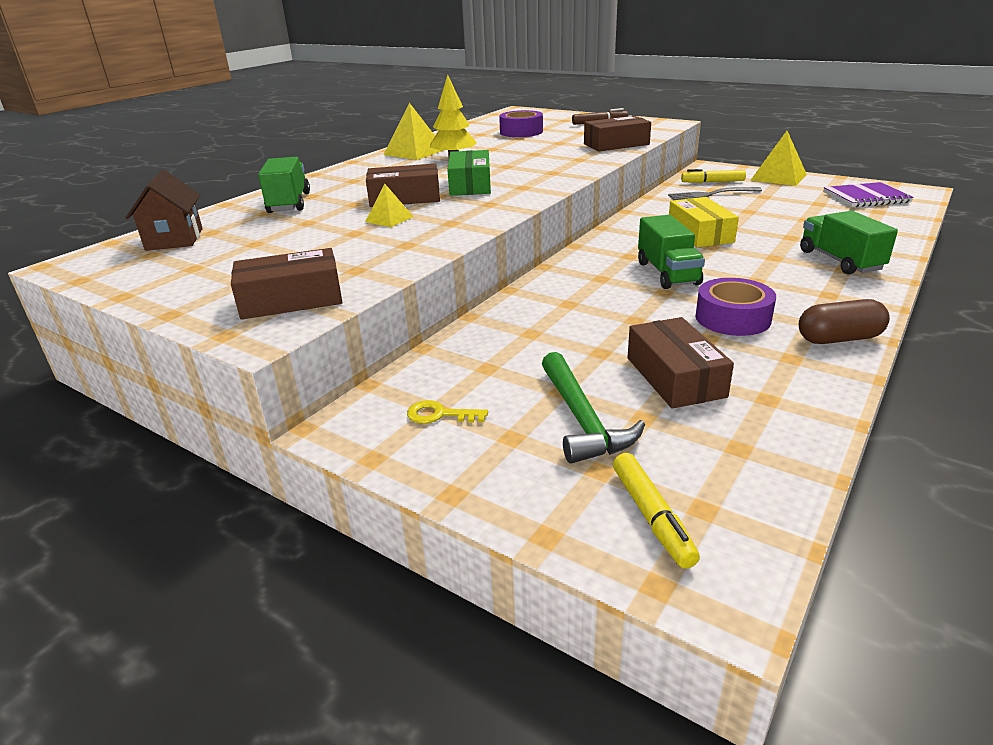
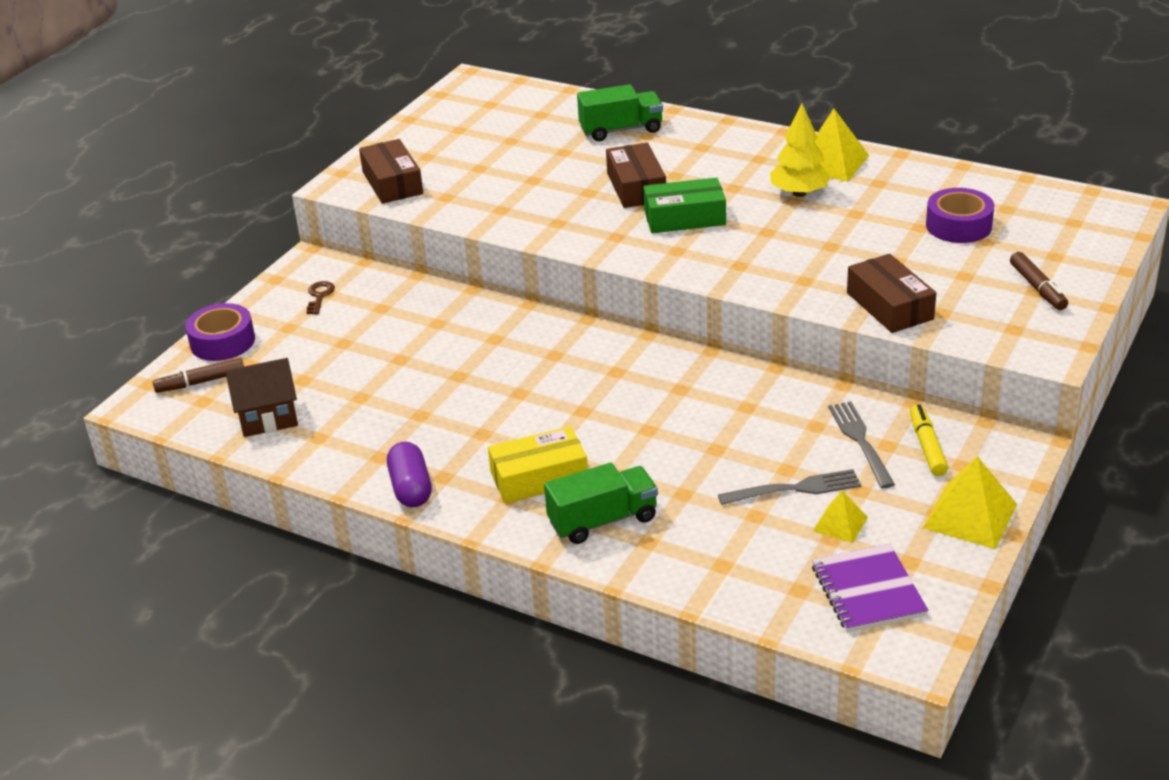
camera: 85 degrees right, 5 degrees up
brown house [125,170,203,251] -> brown house moved to [225,358,298,437]
yellow pyramid [365,184,413,227] -> yellow pyramid moved to [813,490,868,543]
yellow key [407,400,488,424] -> brown key [306,281,335,315]
green hammer [542,352,645,464] -> none
yellow marker [613,453,700,569] -> brown marker [153,358,244,393]
brown box [628,317,734,409] -> none
green truck [638,215,705,289] -> none
yellow box [669,197,739,247] -> yellow box moved to [488,426,588,503]
purple tape [695,278,776,336] -> purple tape moved to [185,303,255,361]
brown capsule [799,299,890,344] -> purple capsule [387,442,432,507]
none -> grey fork [718,469,861,505]

